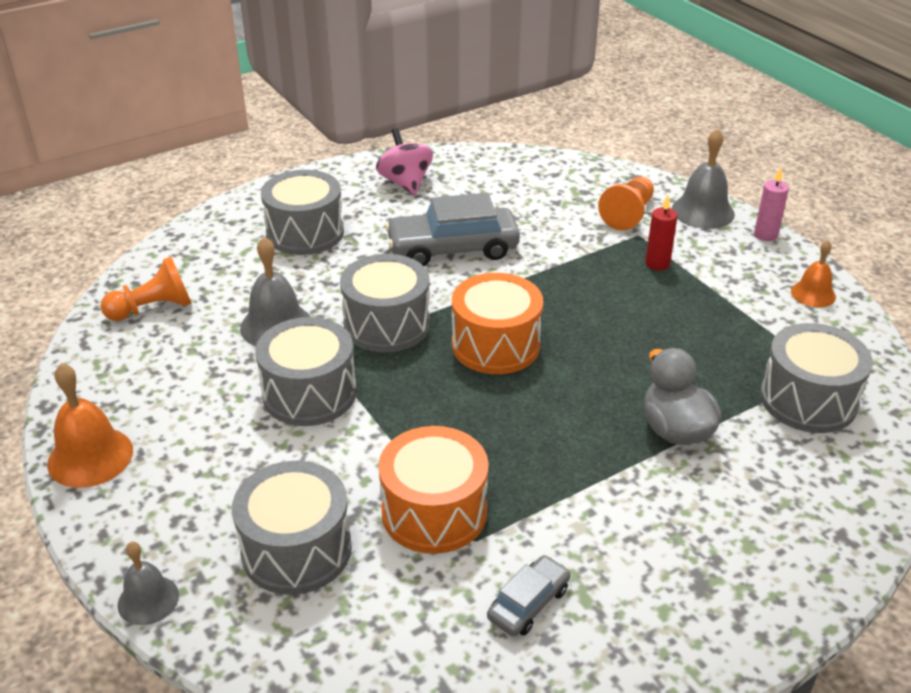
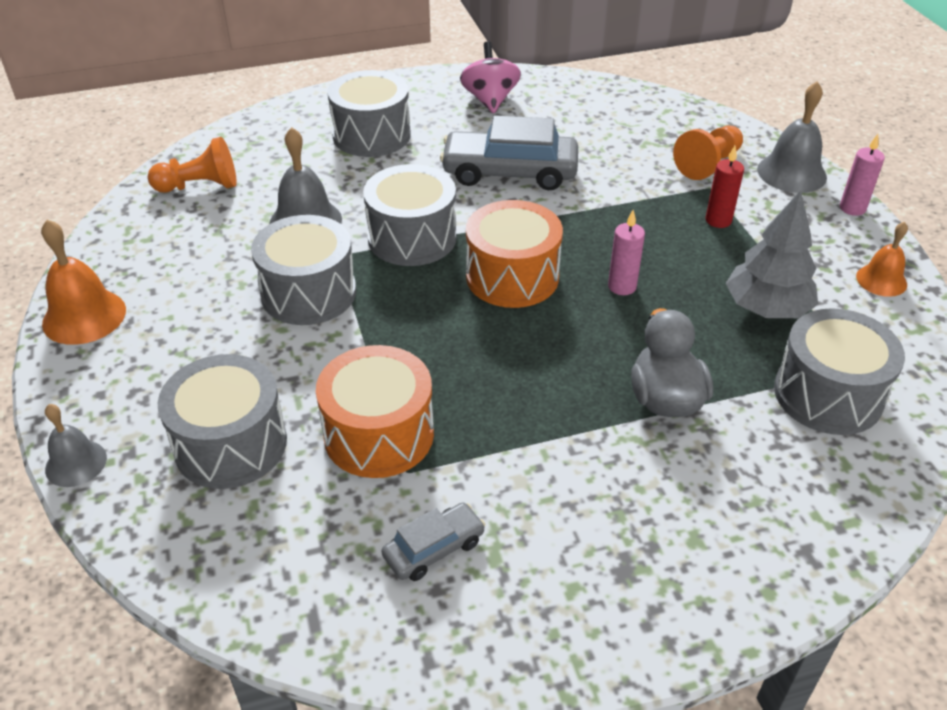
camera: 15 degrees right, 5 degrees up
none -> pink candle [608,210,645,295]
none -> grey tree [726,190,818,318]

